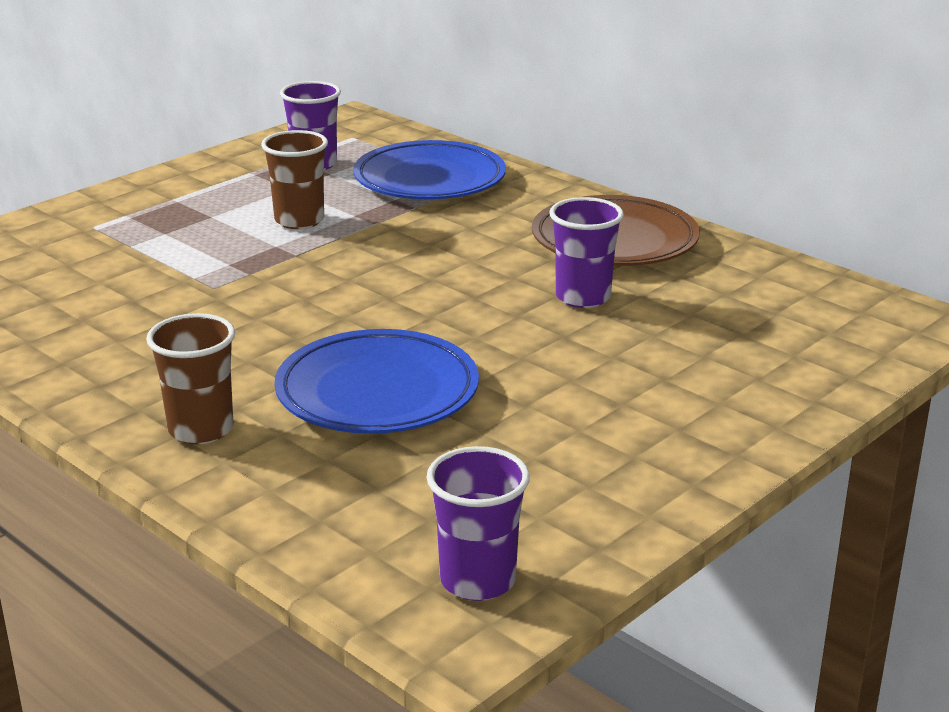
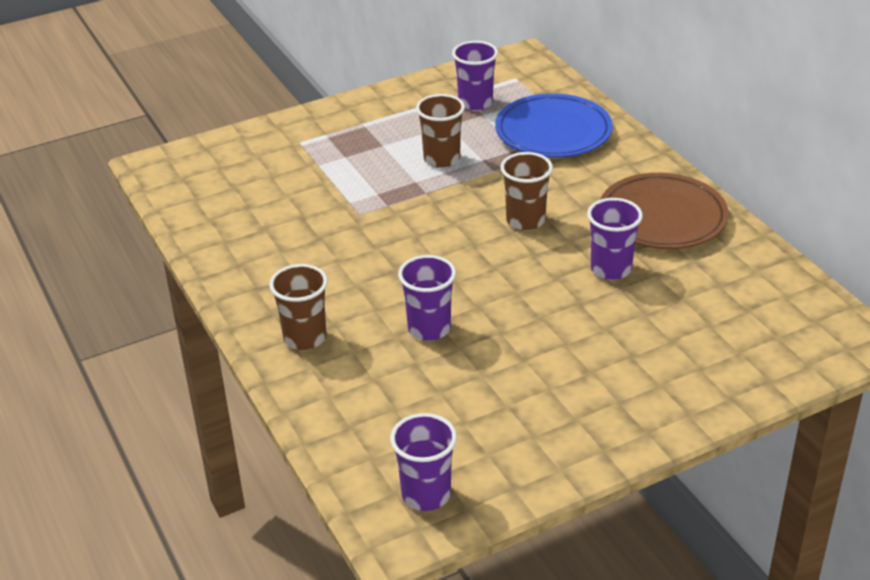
camera: 20 degrees right, 10 degrees up
blue plate [274,329,479,434] -> purple cup [398,255,456,341]
none -> brown cup [500,152,553,231]

